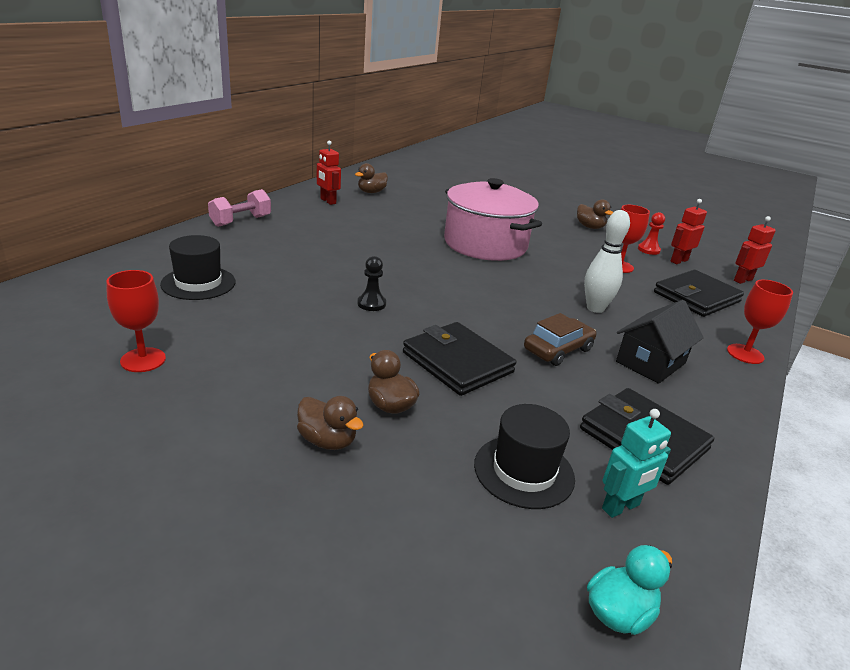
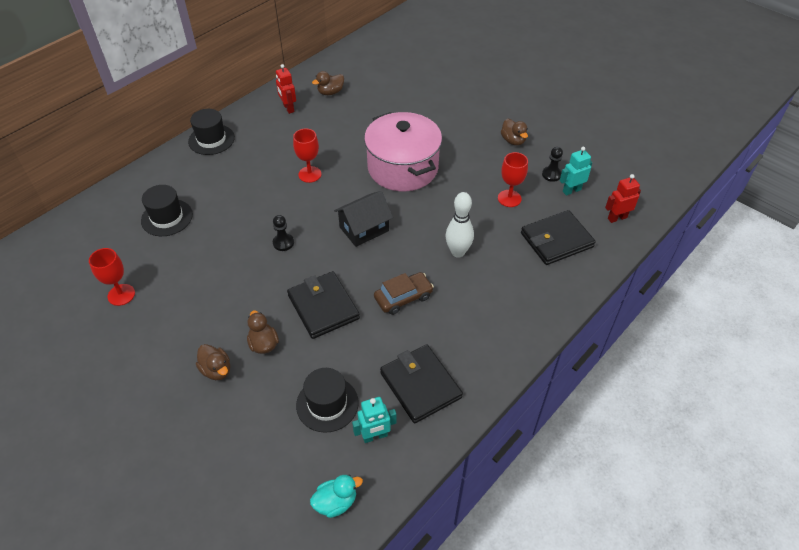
camera: 15 degrees right, 20 degrees up
pink dumbbell [208,189,271,227] -> black hat [188,109,235,155]
black house [616,300,704,384] -> black house moved to [334,191,393,247]
red pawn [638,212,665,255] -> black pawn [542,147,563,182]
red robot [670,199,707,264] -> turquoise robot [560,147,592,196]
red goblet [727,280,793,364] -> red goblet moved to [293,129,321,183]

